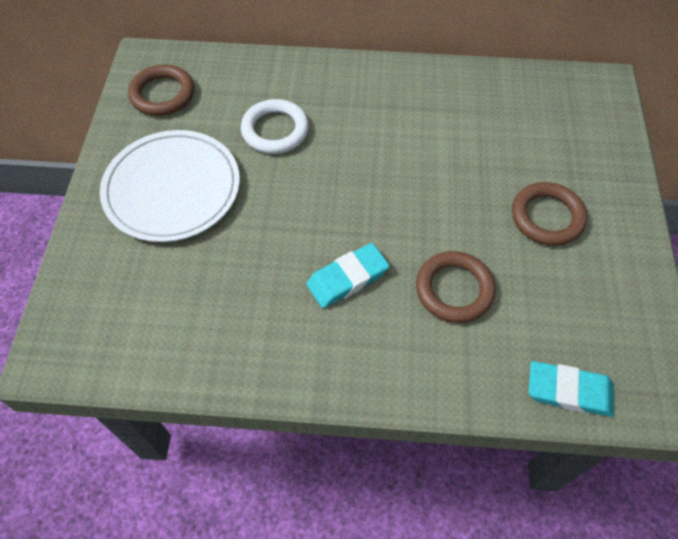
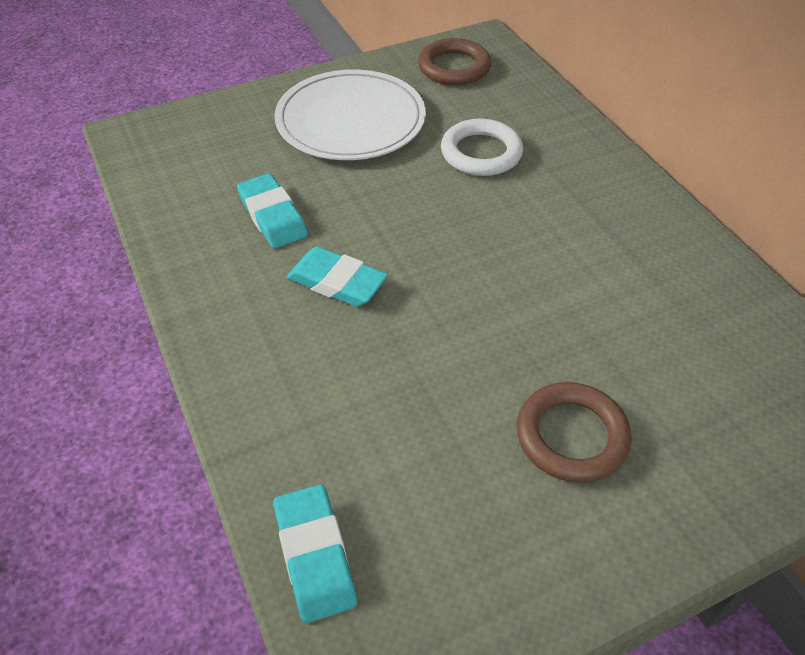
camera: 60 degrees right, 10 degrees down
brown ring [416,251,496,323] -> none
none -> turquoise eraser [237,173,308,248]

